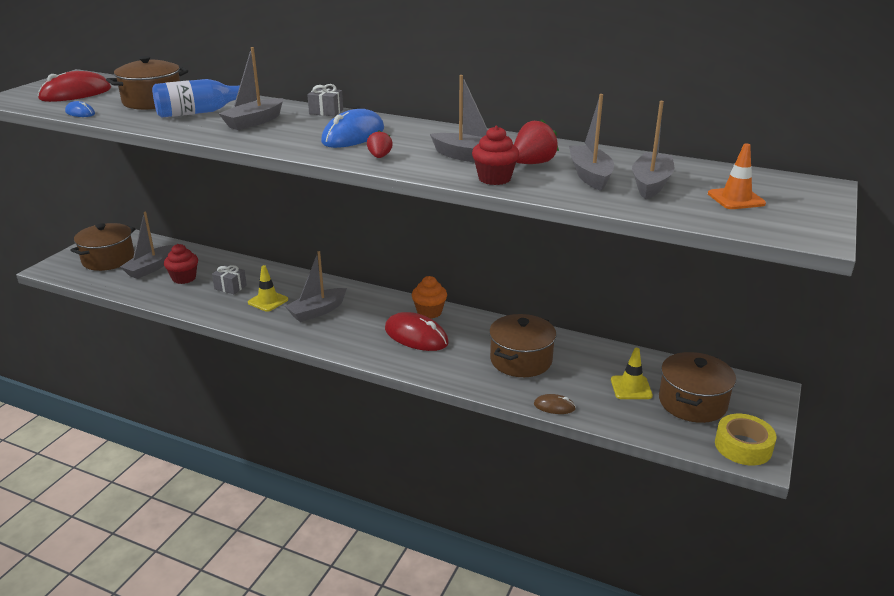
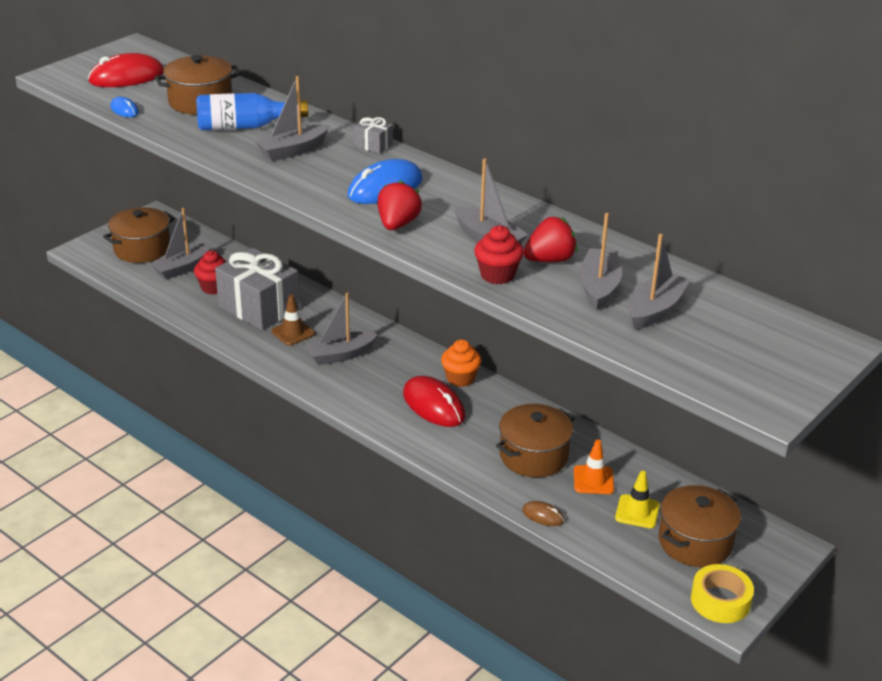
camera: 15 degrees right, 5 degrees up
grey gift [212,265,247,294] -> grey gift [215,248,300,330], size x2.31
yellow traffic cone [248,265,288,312] -> brown traffic cone [271,295,315,346]
red strawberry [367,130,393,158] -> red strawberry [378,180,422,230], size x1.65
orange traffic cone [708,143,766,209] -> orange traffic cone moved to [574,440,614,494]

